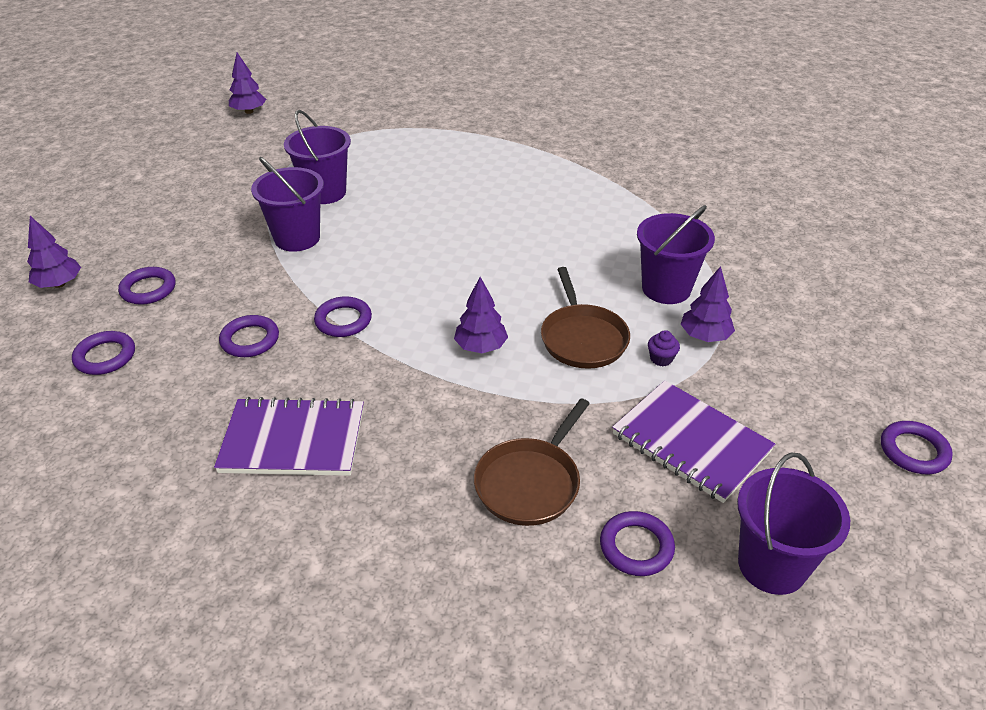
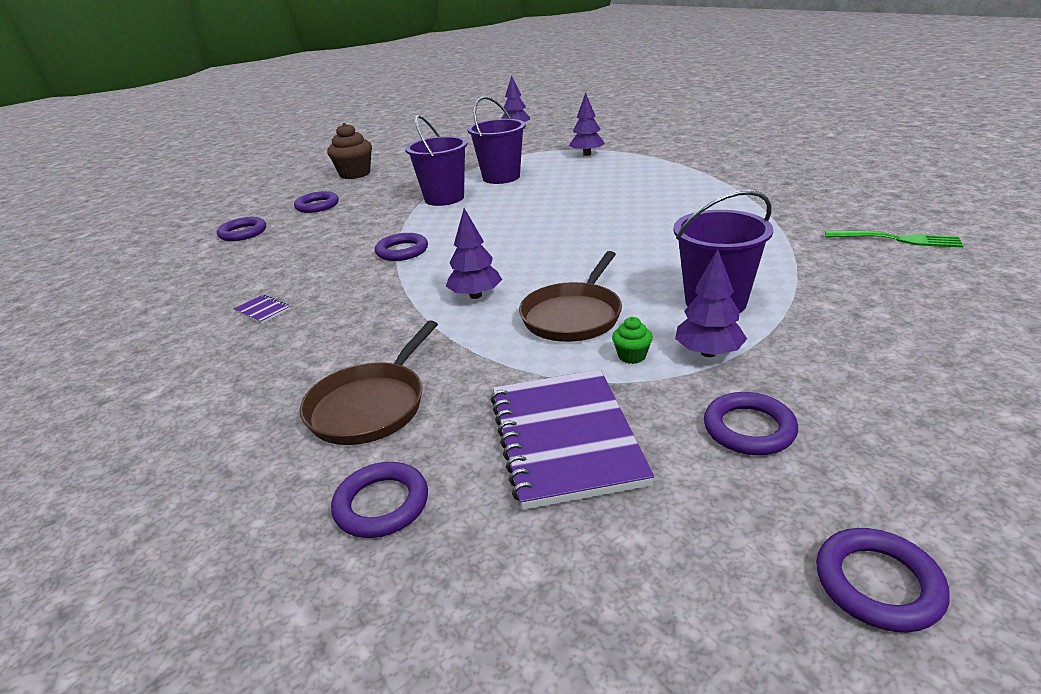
camera: 40 degrees right, 10 degrees down
purple tree [27,216,81,288] -> purple tree moved to [569,93,605,156]
purple notebook [214,397,364,476] -> purple notebook [234,294,290,324], size x0.40
purple ring [219,315,279,357] -> purple ring moved to [704,392,798,455]
brown pan [474,398,590,526] -> brown pan turned 45 degrees counterclockwise [300,320,438,445]
purple cupcake [648,330,680,366] -> green cupcake [612,317,653,364]
purple bucket [737,453,850,595] -> none
none -> brown cupcake [327,123,372,179]
none -> green fork [825,231,964,248]

